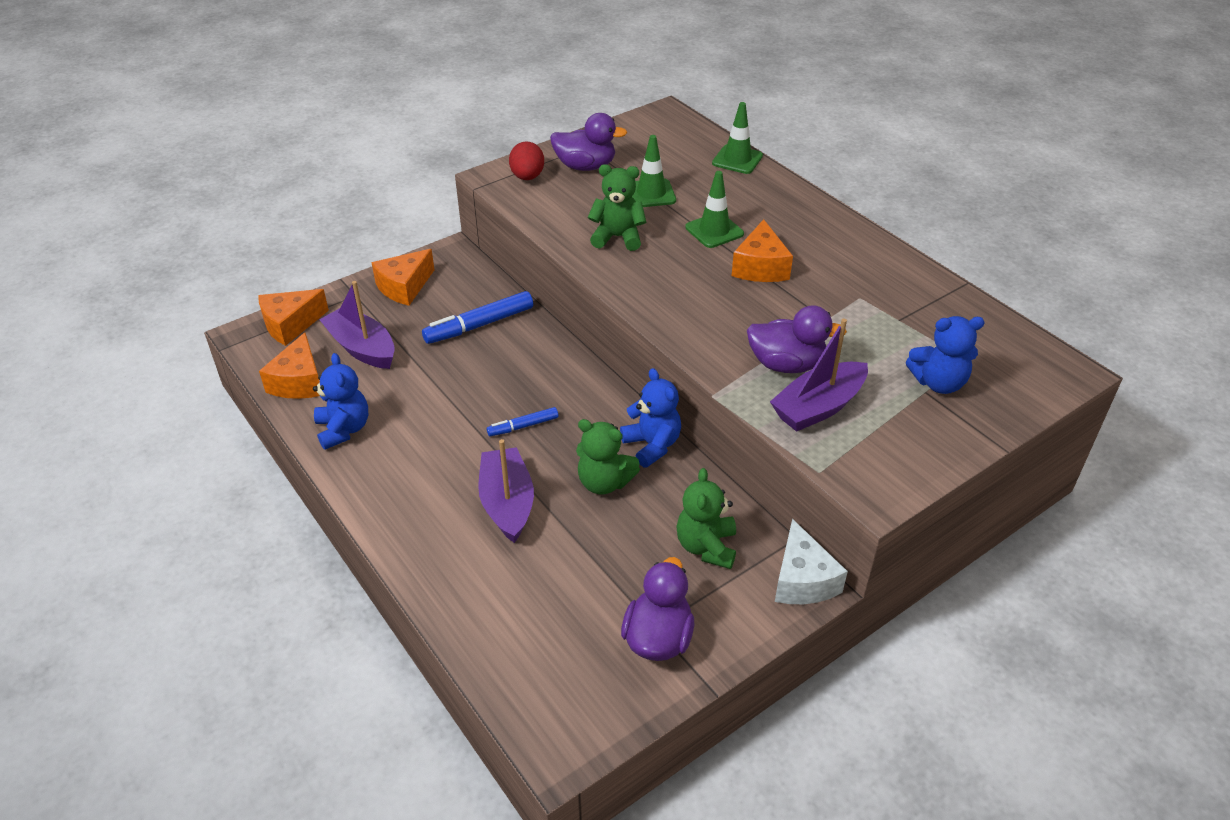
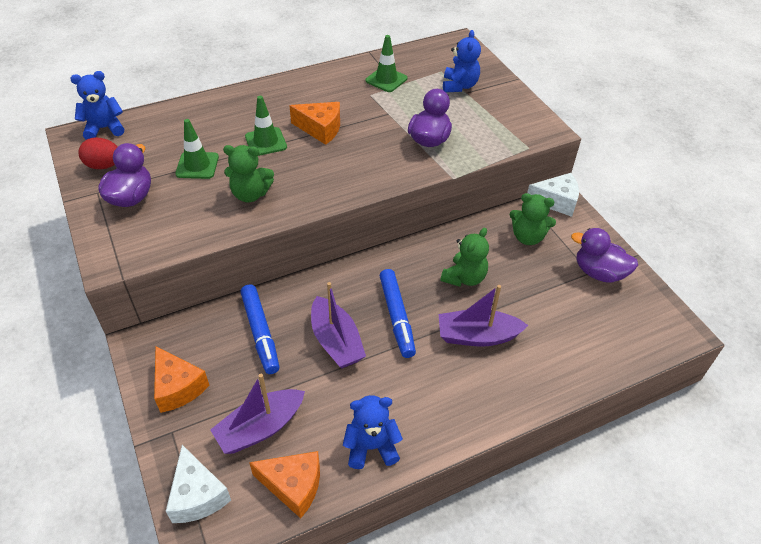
camera: 80 degrees left, 5 degrees up
orange cheese [259,289,329,346] -> white cheese [166,445,231,523]
blue marker [487,407,558,436] -> blue marker [379,269,416,358], size x1.76
red egg [509,141,544,180] -> red egg moved to [78,138,118,169]
green teddy bear [588,164,646,251] -> green teddy bear turned 105 degrees counterclockwise [223,145,274,202]
blue teddy bear [620,368,681,468] -> blue teddy bear moved to [70,71,124,140]
green traffic cone [712,102,763,174] -> green traffic cone moved to [366,35,407,92]
purple boat [770,319,868,432] -> purple boat moved to [311,282,366,368]

